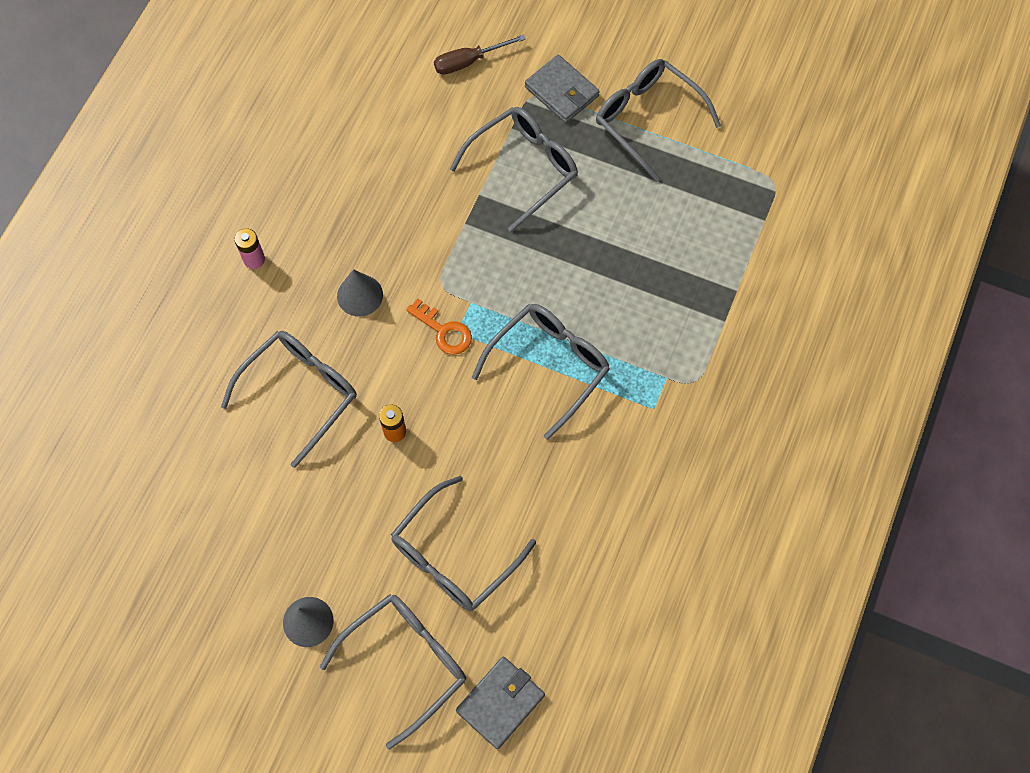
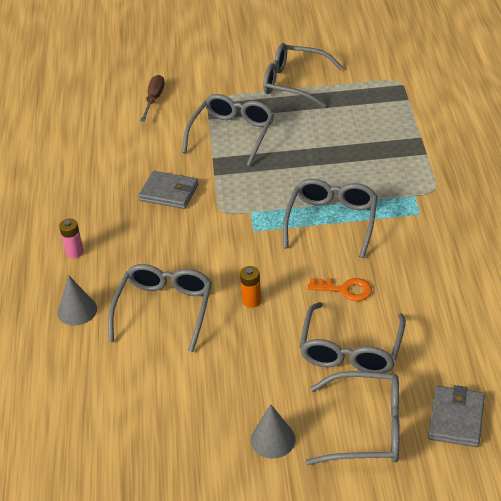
camera: 25 degrees left, 25 degrees down
grey glasses [320,594,466,749] -> grey glasses turned 75 degrees clockwise [306,371,400,465]
grey cone [337,269,383,317] -> grey cone moved to [58,275,97,326]
orange key [406,298,472,355] -> orange key moved to [307,278,372,301]
brown screwdriver [434,34,526,75] -> brown screwdriver turned 150 degrees clockwise [140,75,165,122]
grey wallet [525,55,600,123] -> grey wallet moved to [139,171,199,209]

